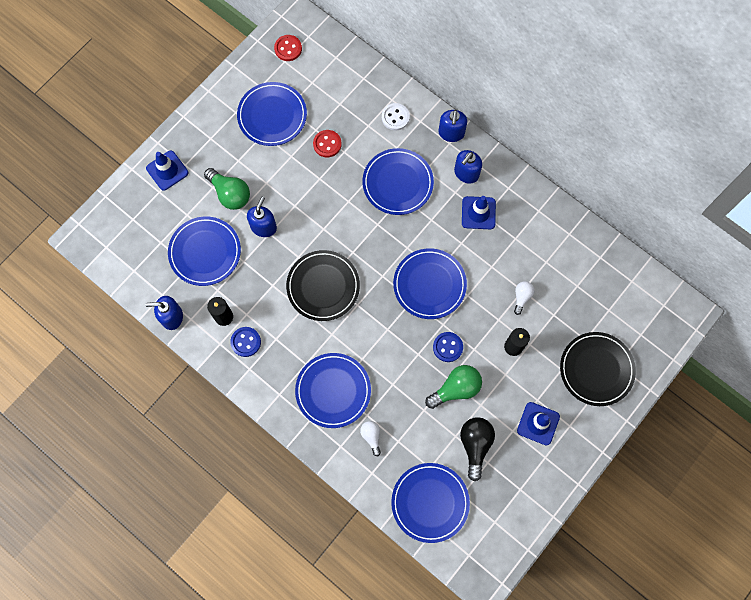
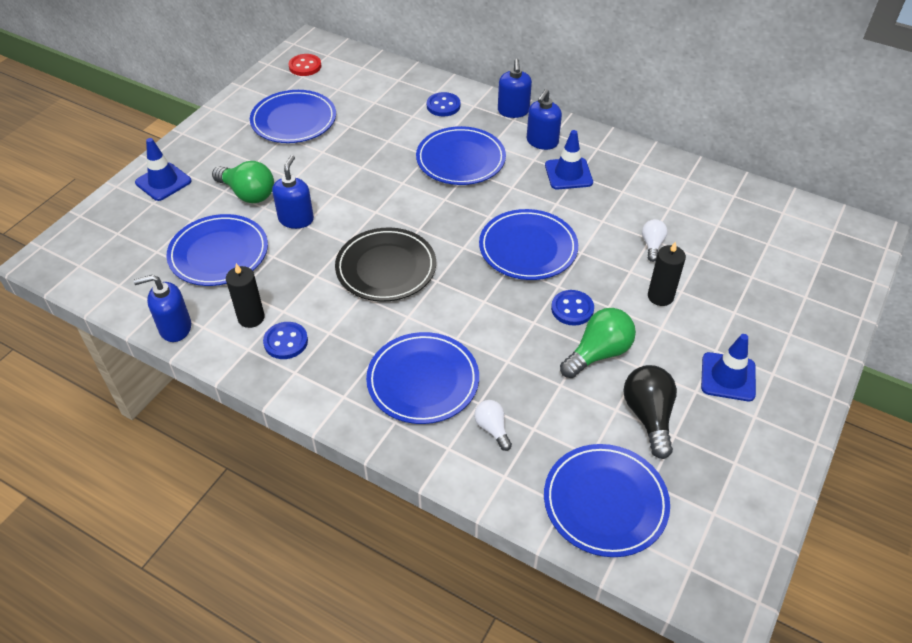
camera: 10 degrees left, 25 degrees down
red button [313,130,341,157] -> none
white button [382,103,410,131] -> blue button [427,92,461,117]
black plate [560,332,636,406] -> none

